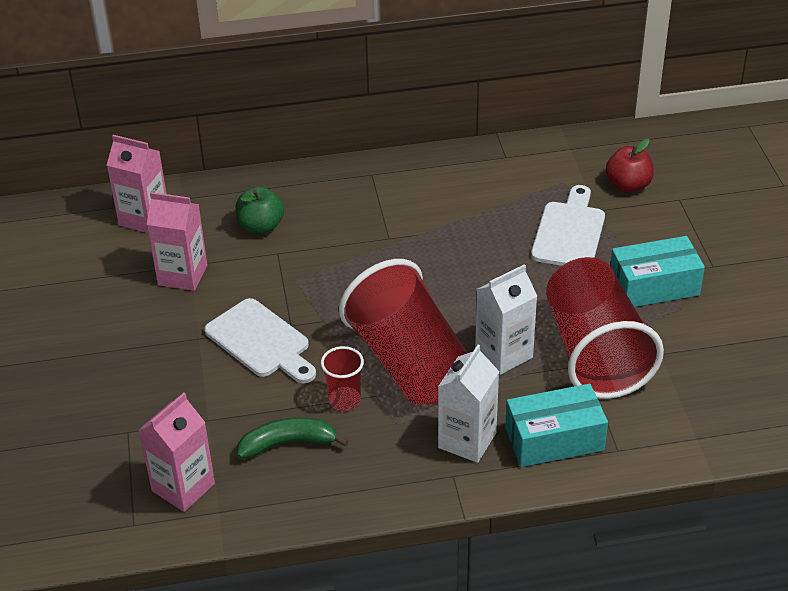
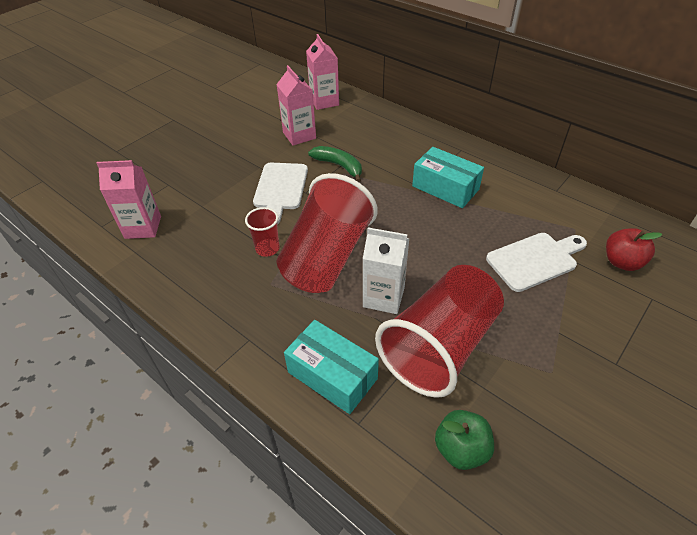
camera: 50 degrees right, 5 degrees up
green apple [236,187,284,234] -> green apple moved to [435,410,494,470]
green banana [237,418,349,459] -> green banana moved to [308,146,362,183]
white carton [438,345,499,463] -> none
turquoise box [610,236,705,307] -> turquoise box moved to [412,147,484,208]

